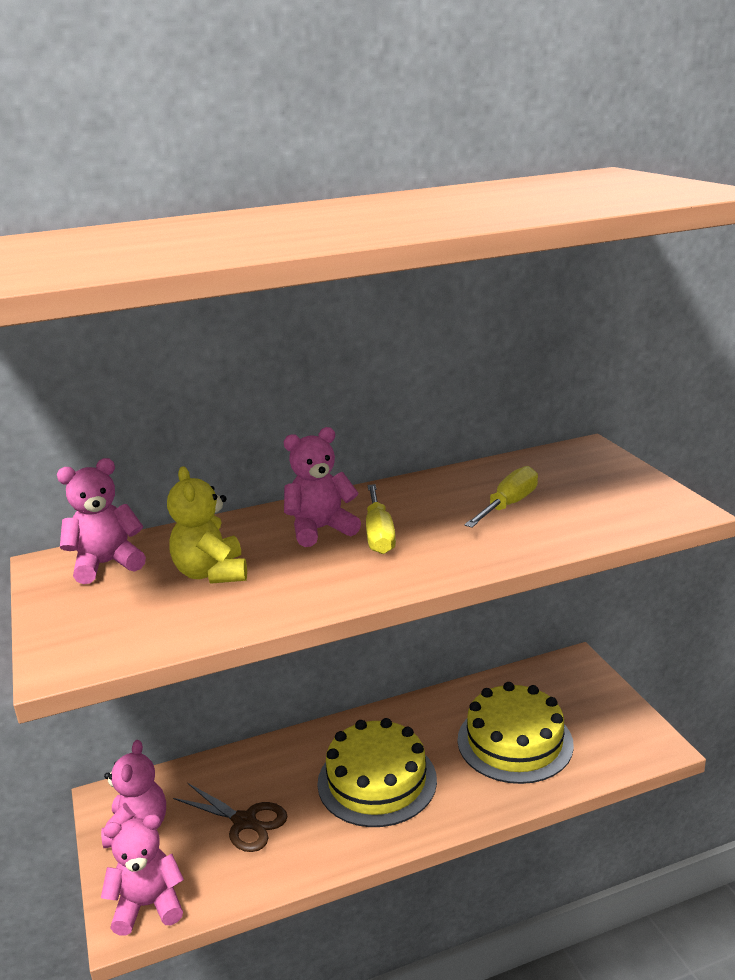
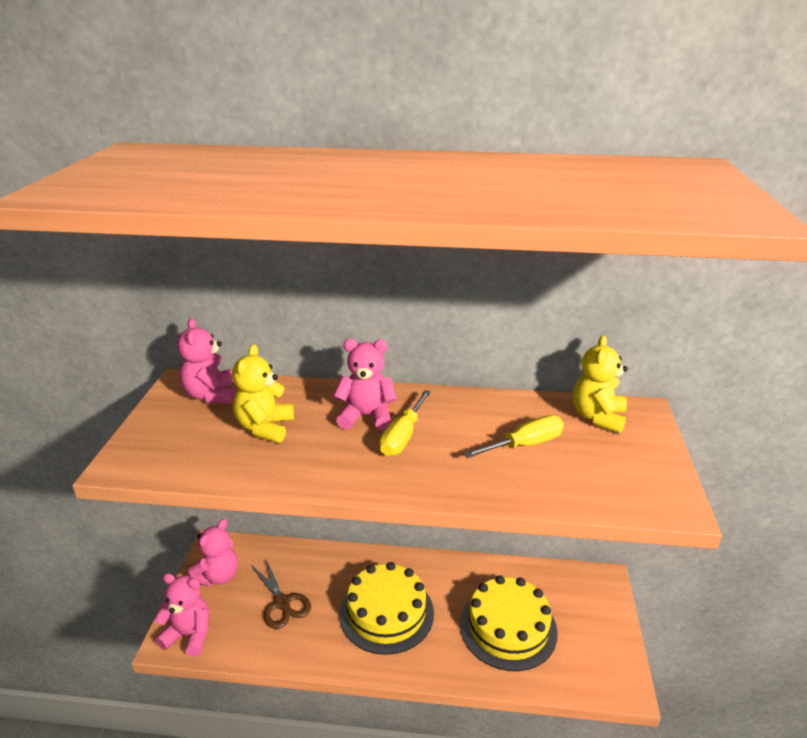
camera: 25 degrees right, 5 degrees up
pink teddy bear [57,458,146,584] -> pink teddy bear turned 105 degrees counterclockwise [177,318,235,403]
none -> yellow teddy bear [573,335,628,433]

